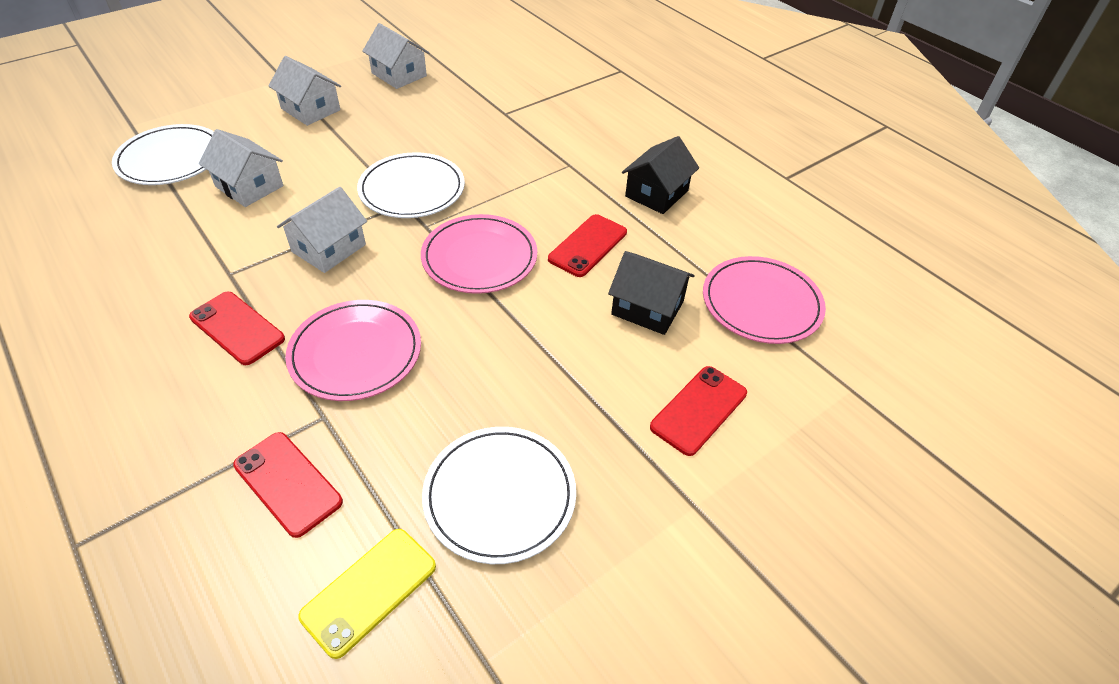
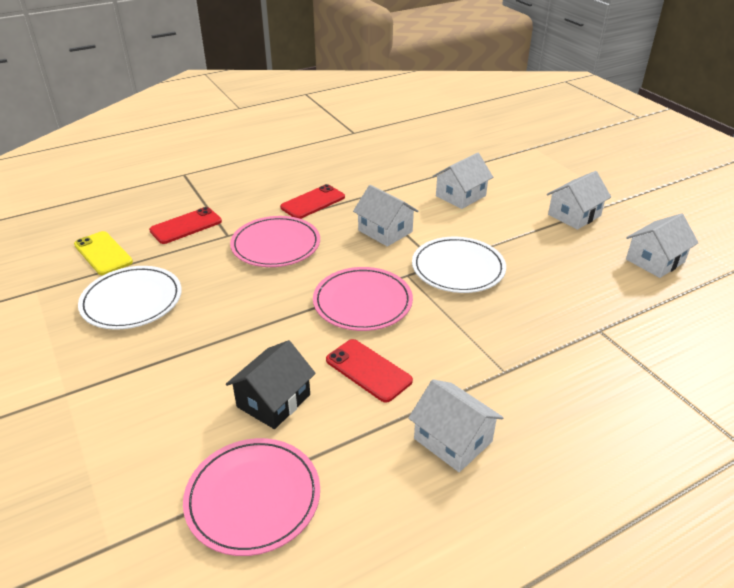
camera: 100 degrees right, 10 degrees down
white plate [112,124,214,185] -> none
black house [622,136,699,214] -> white house [408,379,504,472]
red phone [650,366,747,456] -> none

